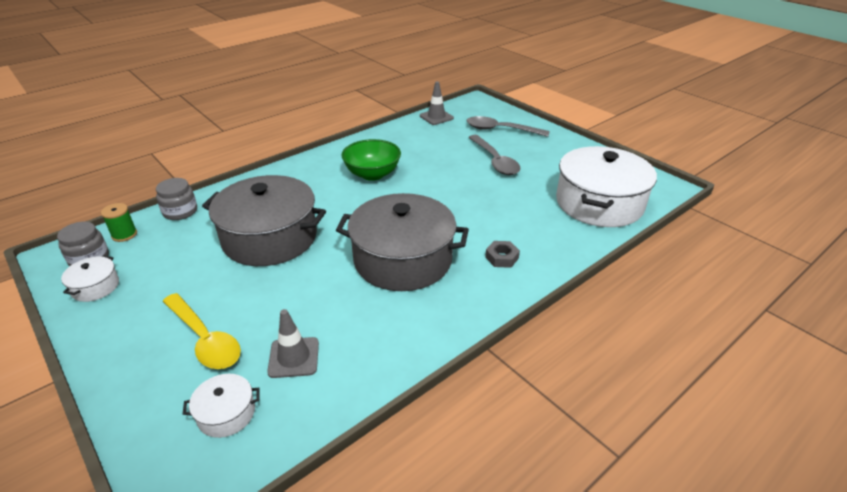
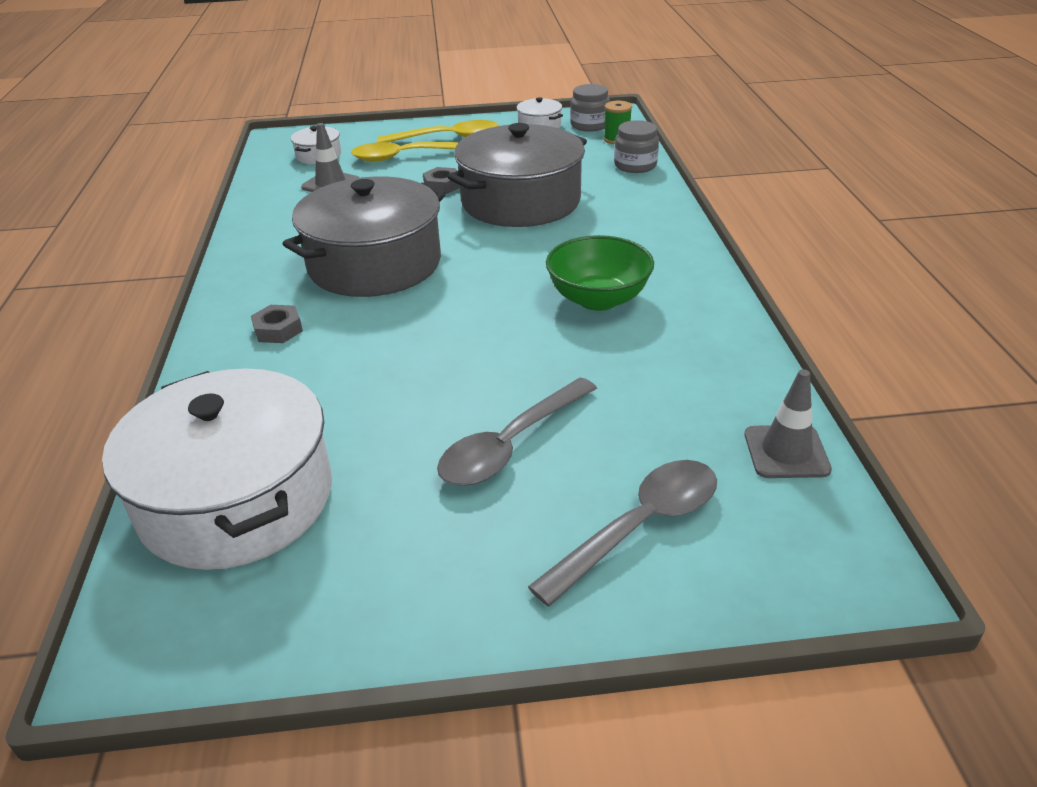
camera: 125 degrees right, 0 degrees up
grey spoon [468,135,520,175] -> grey spoon turned 60 degrees counterclockwise [437,378,597,486]
none -> yellow spoon [377,120,499,142]
none -> grey nut [423,167,460,194]

